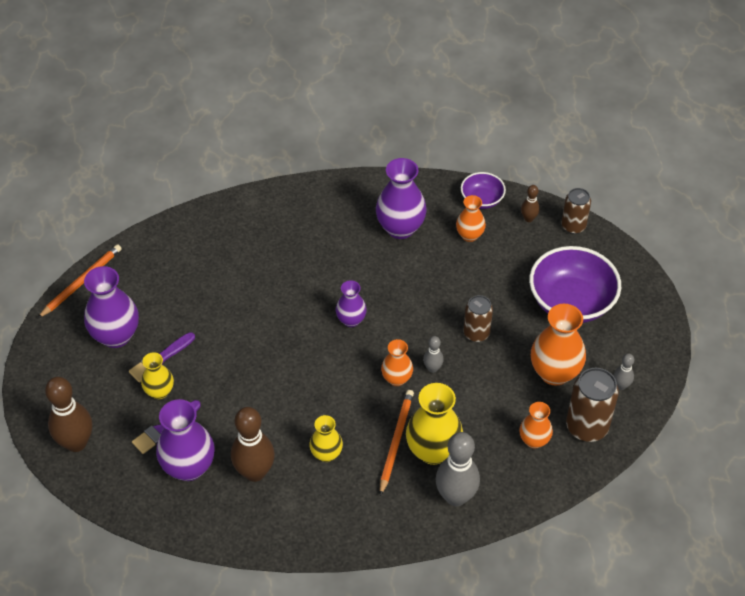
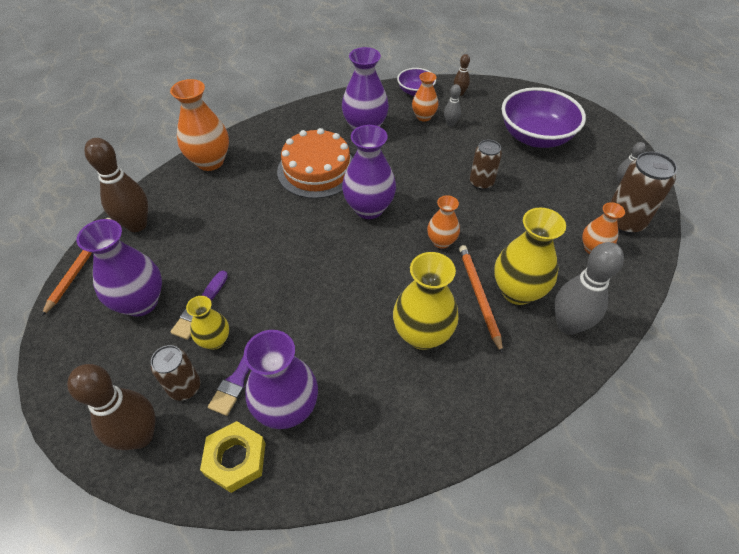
camera: 25 degrees left, 0 degrees up
brown bowling pin [231,407,275,482] -> brown bowling pin moved to [84,138,148,232]
yellow vase [309,415,343,462] -> yellow vase [393,252,459,350], size x1.71
purple vase [336,280,367,327] -> purple vase [342,125,396,219], size x1.71
grey bowling pin [423,336,444,373] -> grey bowling pin moved to [444,84,461,127]
orange vase [531,304,586,385] -> orange vase moved to [170,79,229,171]
brown can [561,188,591,234] -> brown can moved to [151,345,200,401]
none -> yellow nut [200,421,266,493]
none -> orange cake [277,128,353,199]

